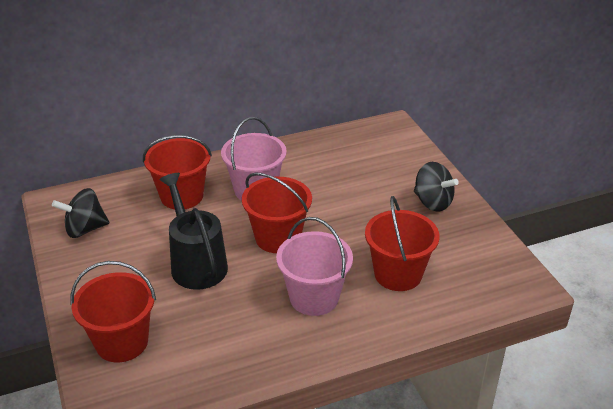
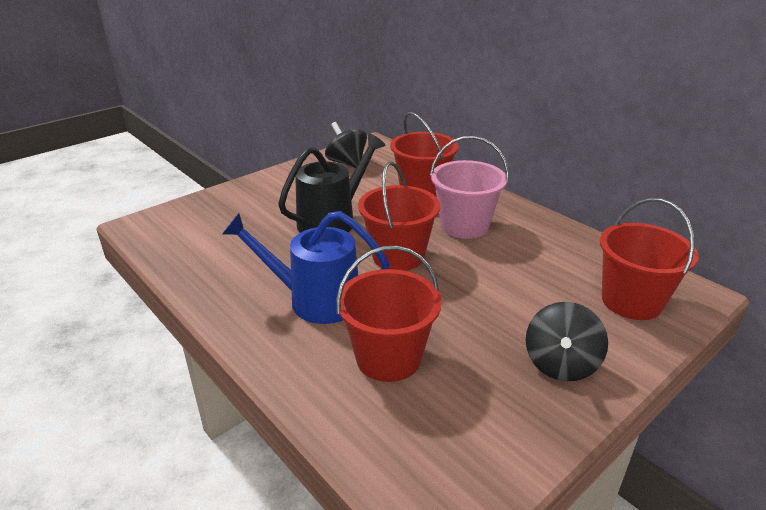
camera: 70 degrees right, 5 degrees down
red bucket [70,261,156,362] -> red bucket moved to [600,198,699,320]
pink bucket [276,217,353,316] -> blue watering can [222,211,389,324]

